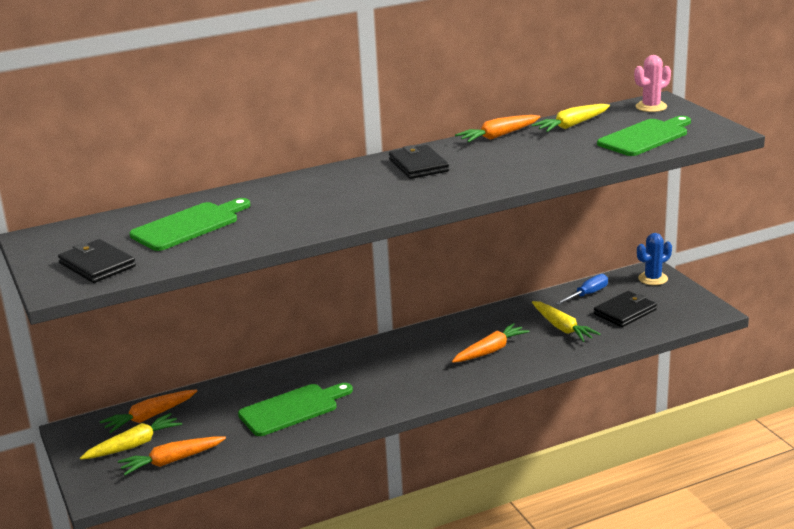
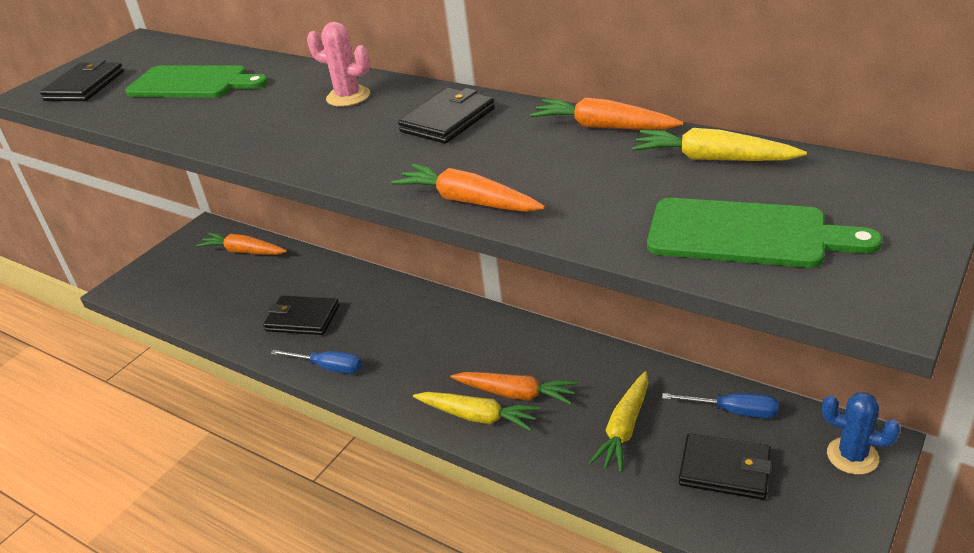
camera: 60 degrees right, 10 degrees up
yellow carrot [80,413,182,460] -> yellow carrot moved to [413,392,540,431]
orange carrot [118,437,226,476] -> orange carrot moved to [391,164,545,212]
green cutting board [238,383,353,436] -> black wallet [263,295,340,335]
pink cactus [634,55,671,112] -> pink cactus moved to [307,22,370,107]
none -> blue screwdriver [270,350,362,374]

